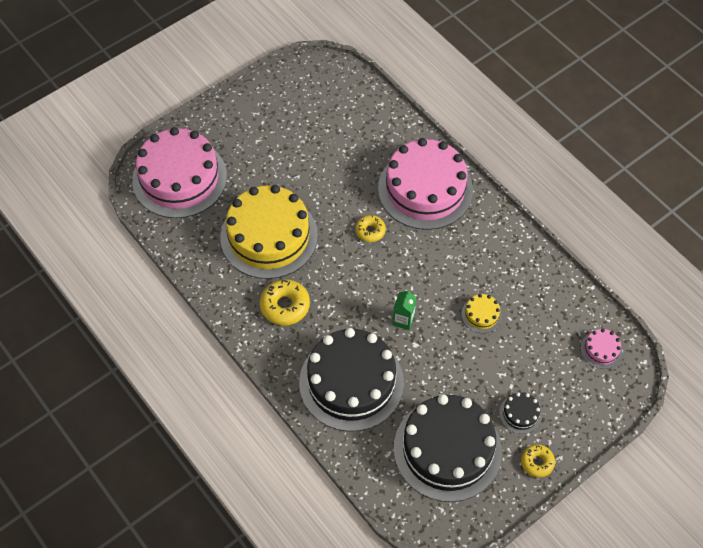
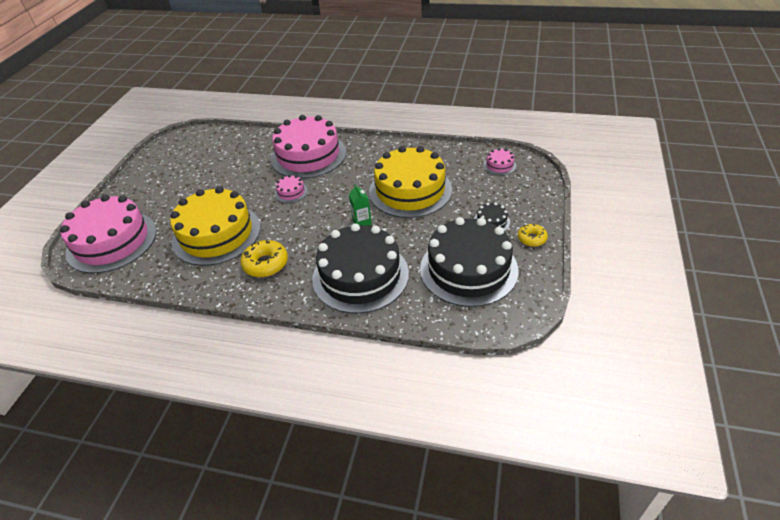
camera: 35 degrees left, 15 degrees down
yellow donut [355,215,386,242] -> pink cake [275,175,308,203]
yellow cake [462,294,502,333] -> yellow cake [369,146,452,218], size x2.49

